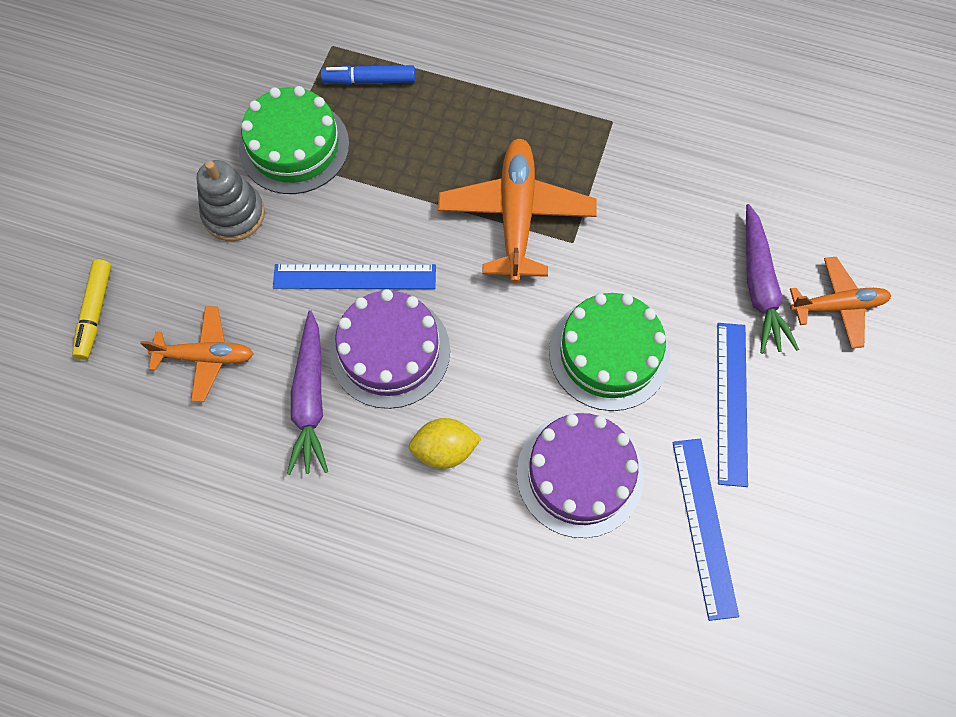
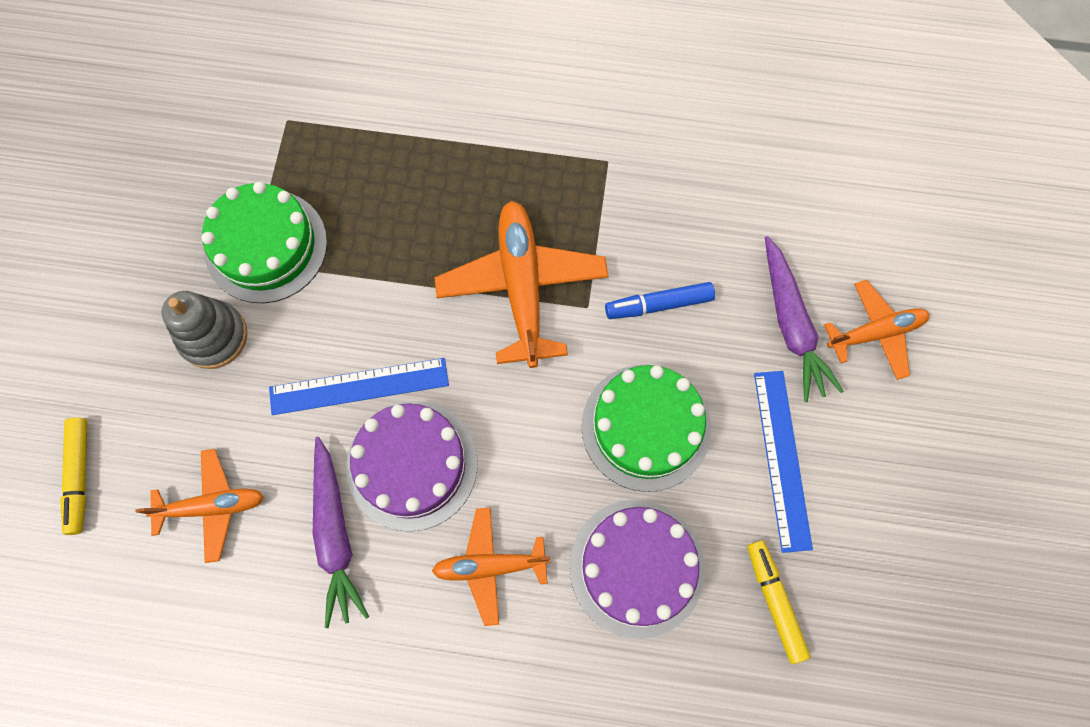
camera: 10 degrees left, 5 degrees up
blue marker [321,65,415,85] -> blue marker moved to [605,282,715,319]
yellow lemon [409,418,482,469] -> orange plane [432,508,550,626]
blue ruler [672,439,739,621] -> yellow marker [747,540,811,664]

